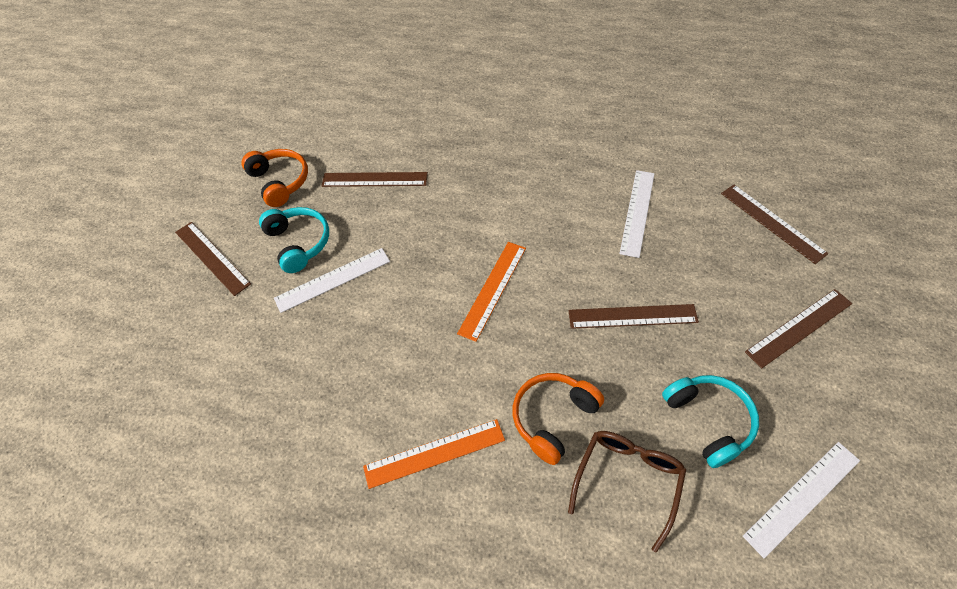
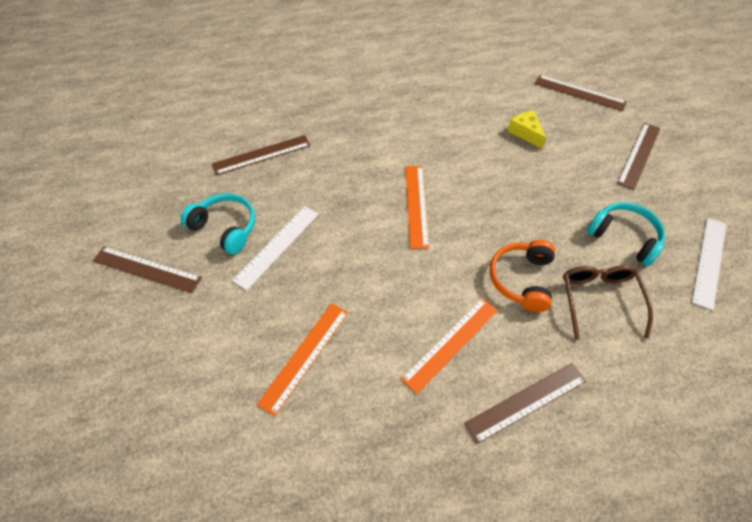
camera: 30 degrees left, 0 degrees up
orange headphones [242,149,308,207] -> none
brown ruler [569,304,699,329] -> brown ruler moved to [464,363,586,444]
white ruler [619,170,655,258] -> none
none -> orange ruler [257,303,349,416]
none -> yellow cheese [508,110,547,149]

